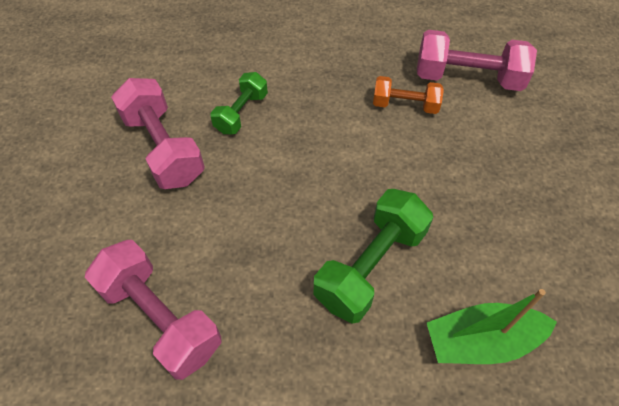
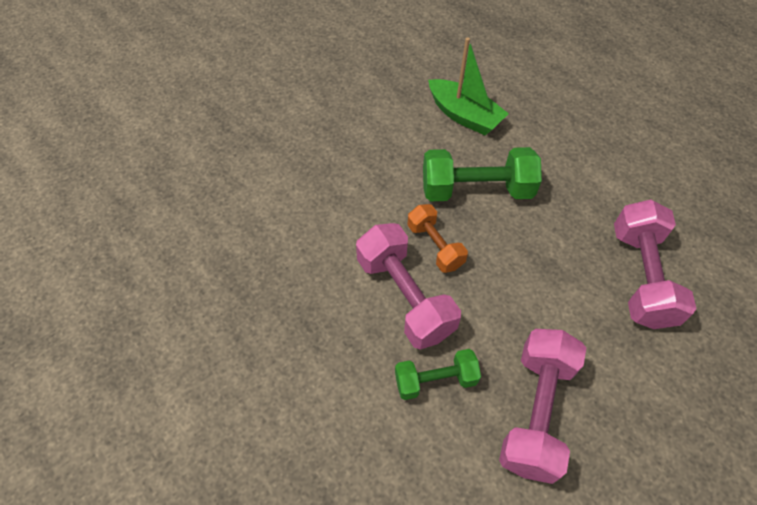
camera: 130 degrees left, 0 degrees up
orange dumbbell [373,76,444,114] -> orange dumbbell moved to [407,204,468,273]
pink dumbbell [417,30,537,91] -> pink dumbbell moved to [356,223,461,350]

